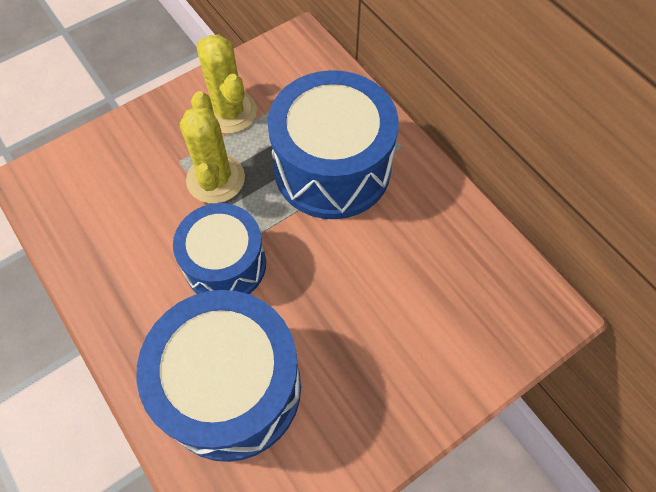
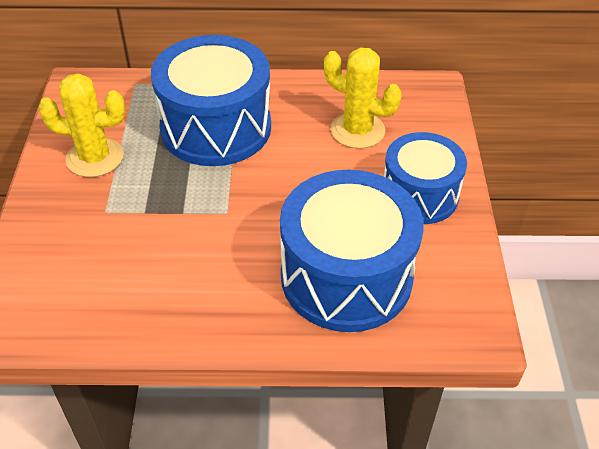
camera: 55 degrees left, 15 degrees down
blue drum [173,203,266,294] -> blue drum moved to [384,132,467,224]
yellow cactus [180,91,245,204] -> yellow cactus moved to [324,48,402,149]

